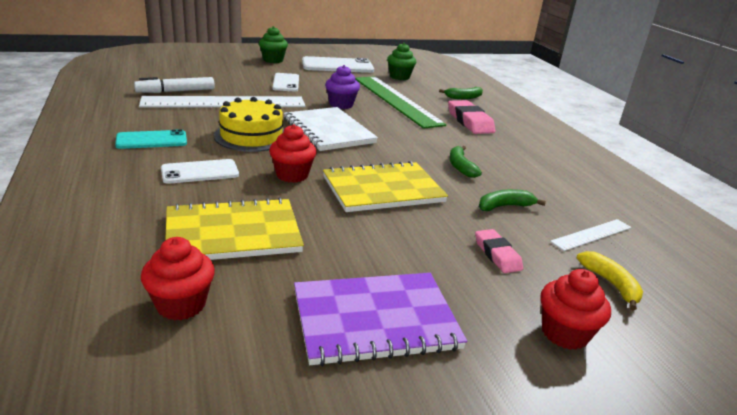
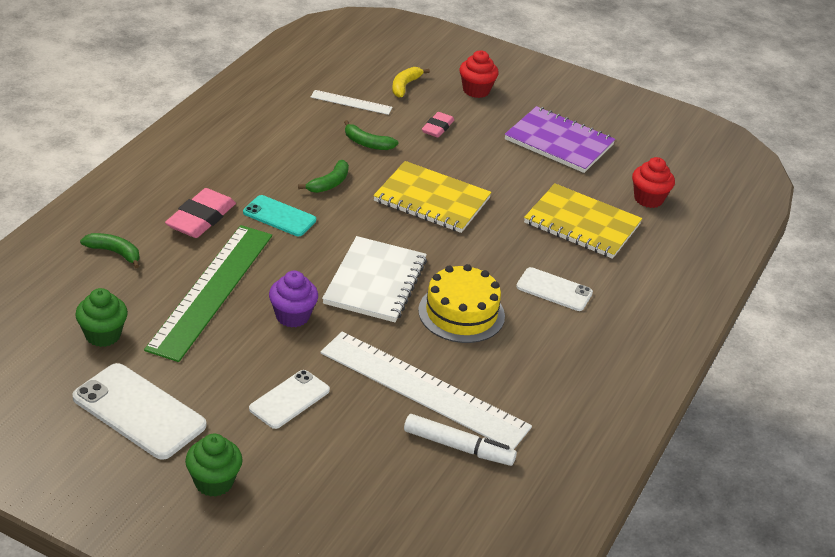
camera: 135 degrees left, 10 degrees up
turquoise phone [115,129,187,149] -> turquoise phone moved to [243,195,316,236]
red cupcake [269,124,317,183] -> none

